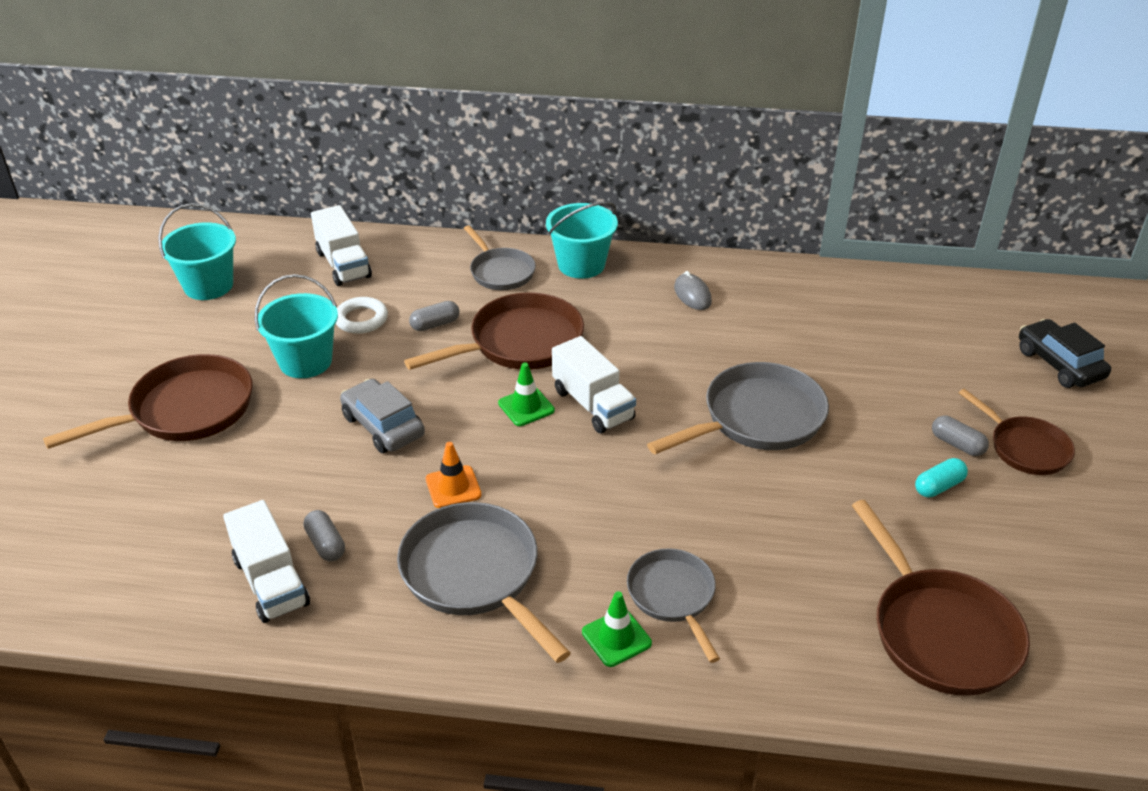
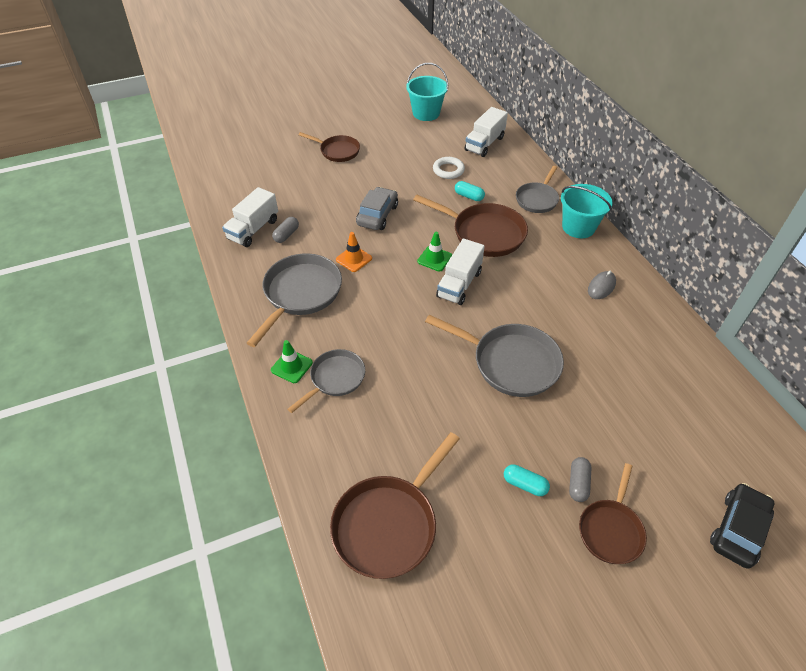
camera: 60 degrees right, 10 degrees up
brown pan [43,354,253,449] -> brown pan [298,132,360,162], size x0.62
turquoise bucket [255,274,338,378] -> none
grey capsule [409,301,459,331] -> turquoise capsule [455,181,485,201]

